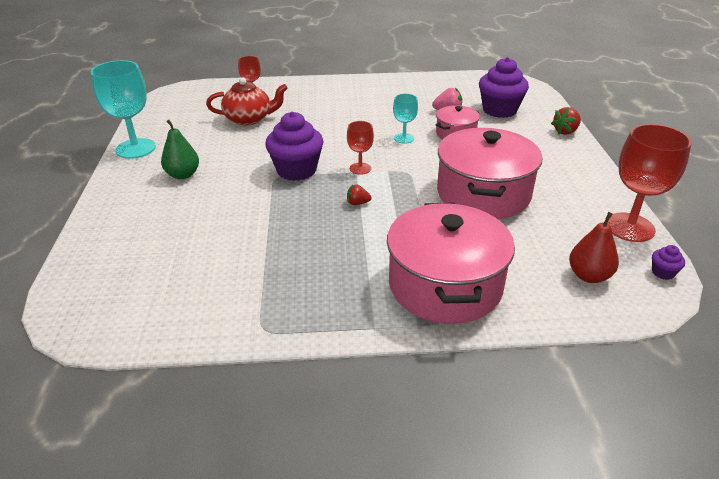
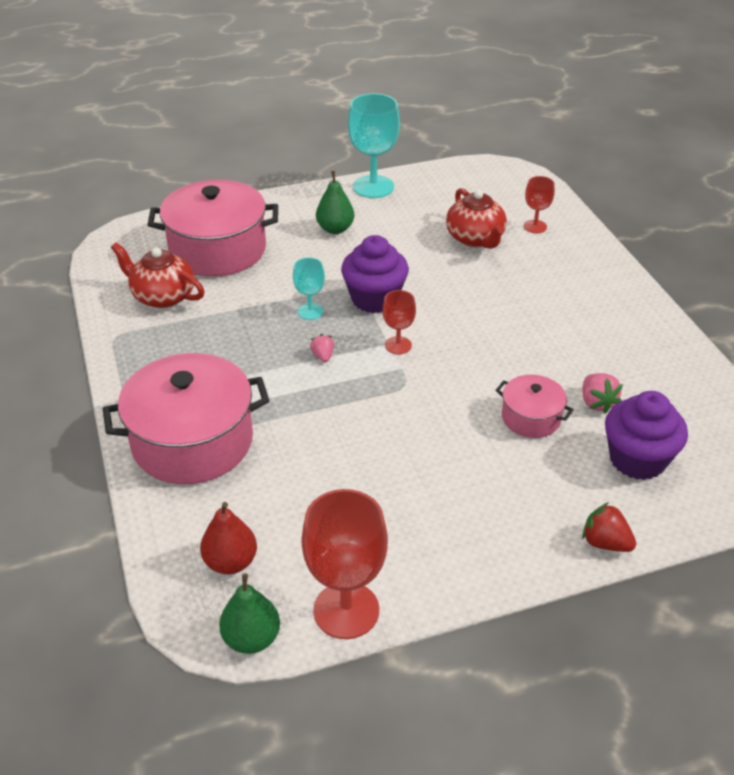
camera: 75 degrees right, 5 degrees up
red strawberry [347,184,372,205] -> pink strawberry [310,334,334,362]
turquoise goblet [393,93,418,144] -> turquoise goblet moved to [293,257,325,320]
pink pot [437,128,543,219] -> pink pot moved to [147,180,278,277]
purple cupcake [652,245,685,280] -> green pear [219,574,280,654]
none -> red teapot [111,243,205,308]

